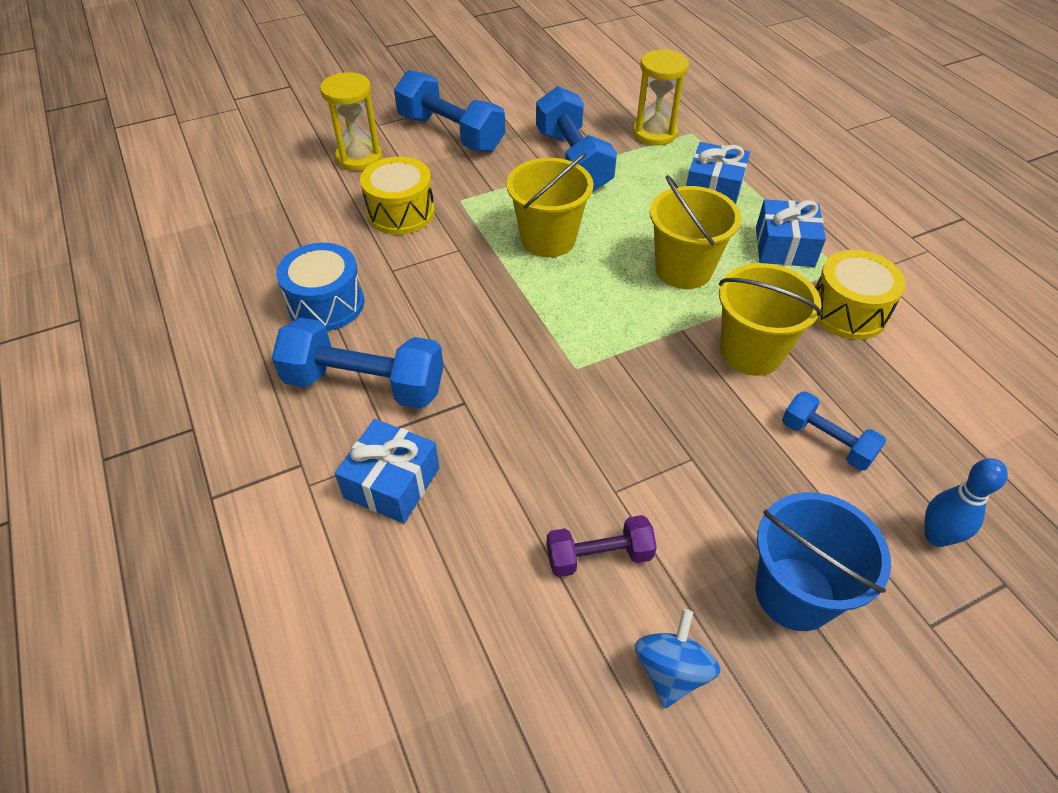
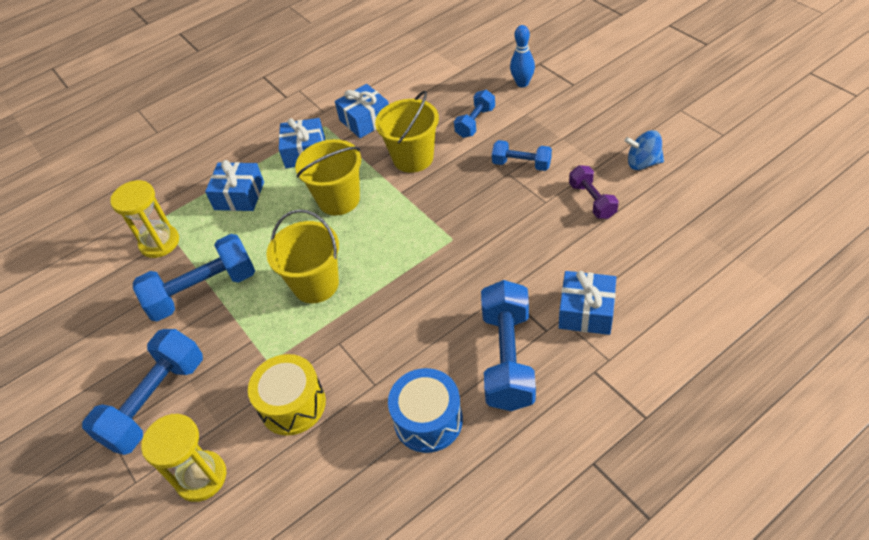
camera: 95 degrees left, 0 degrees up
blue bucket [756,492,891,631] -> none
yellow drum [815,250,906,340] -> blue gift [335,84,389,138]
none -> blue dumbbell [492,140,552,171]

